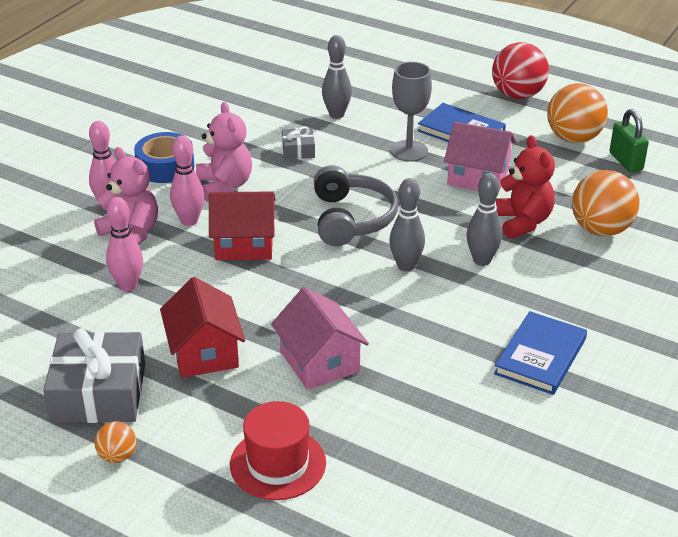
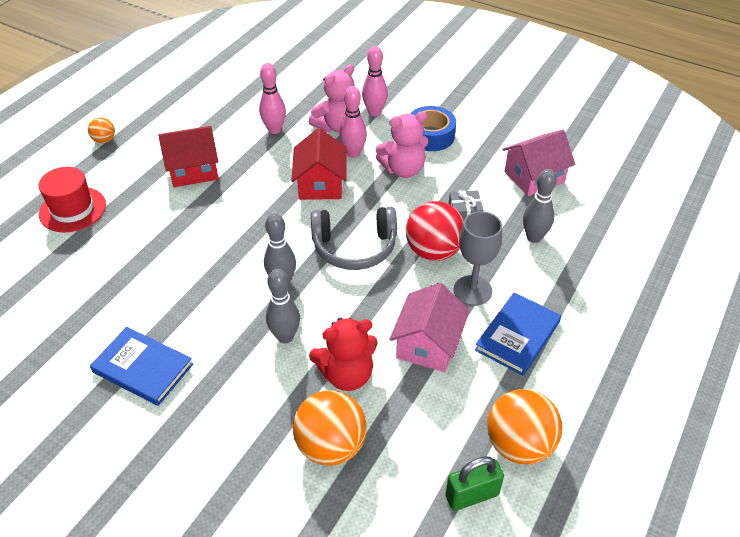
camera: 90 degrees right, 10 degrees up
grey gift [43,328,145,423] -> none
pink house [271,287,369,390] -> pink house moved to [502,130,576,196]
red ball [492,42,549,99] -> red ball moved to [406,201,464,261]

